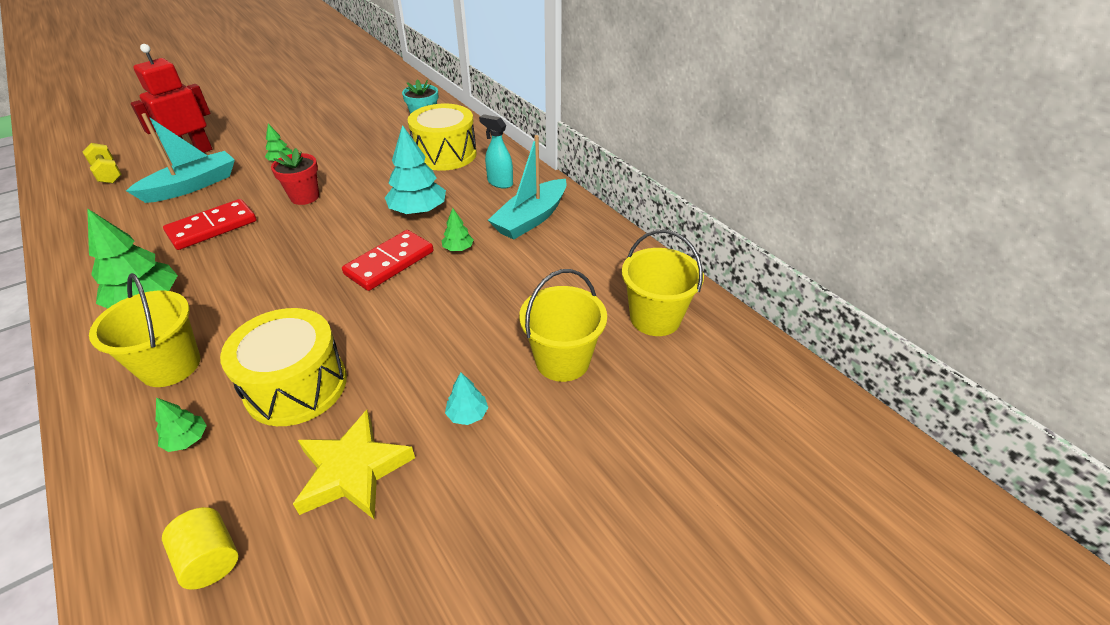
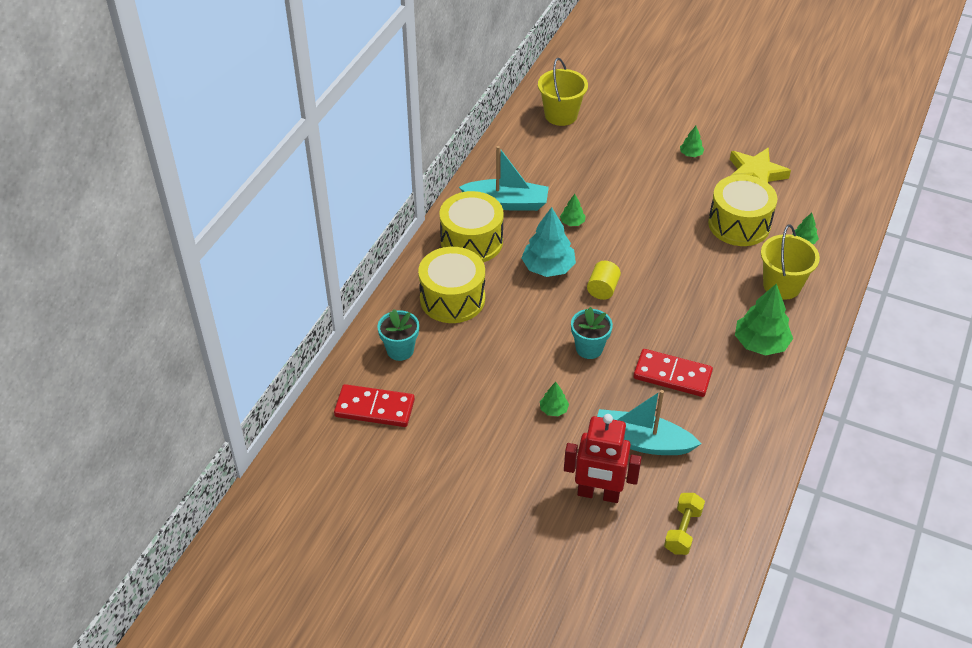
camera: 120 degrees left, 5 degrees up
yellow cylinder [162,507,238,590] -> yellow cylinder moved to [587,261,621,300]
red flower pot [271,148,319,205] -> turquoise flower pot [571,307,613,359]
red domino [342,230,434,291] -> red domino moved to [334,384,415,427]
turquoise tree [445,372,488,425] -> green tree [680,126,704,157]
turquoise spray bottle [479,114,513,188] -> yellow drum [440,191,504,262]
yellow bucket [519,269,607,382] -> none

